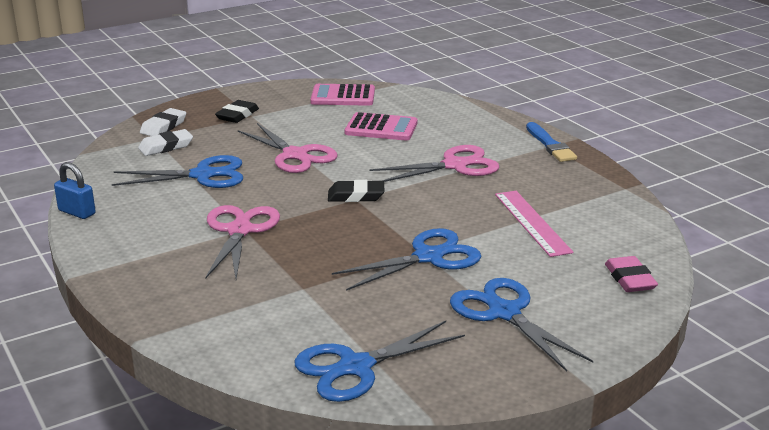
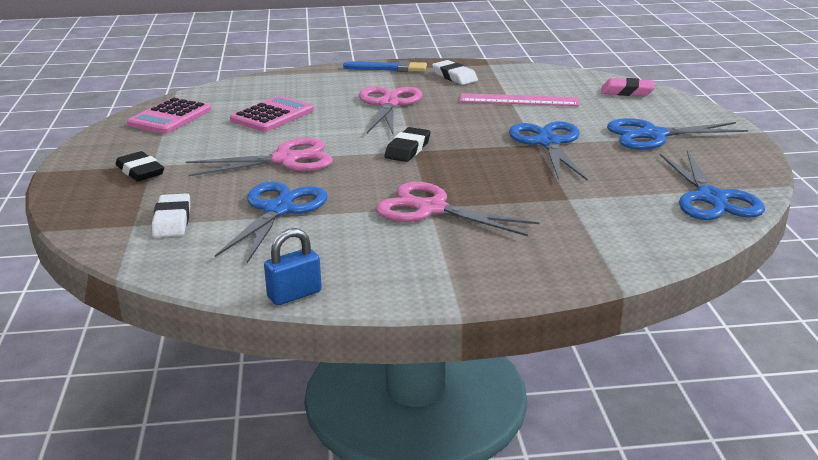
camera: 65 degrees left, 0 degrees up
white eraser [140,108,186,136] -> white eraser moved to [432,60,478,85]

